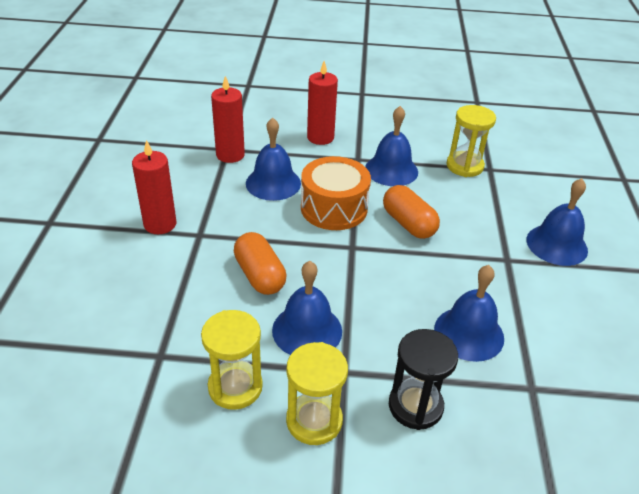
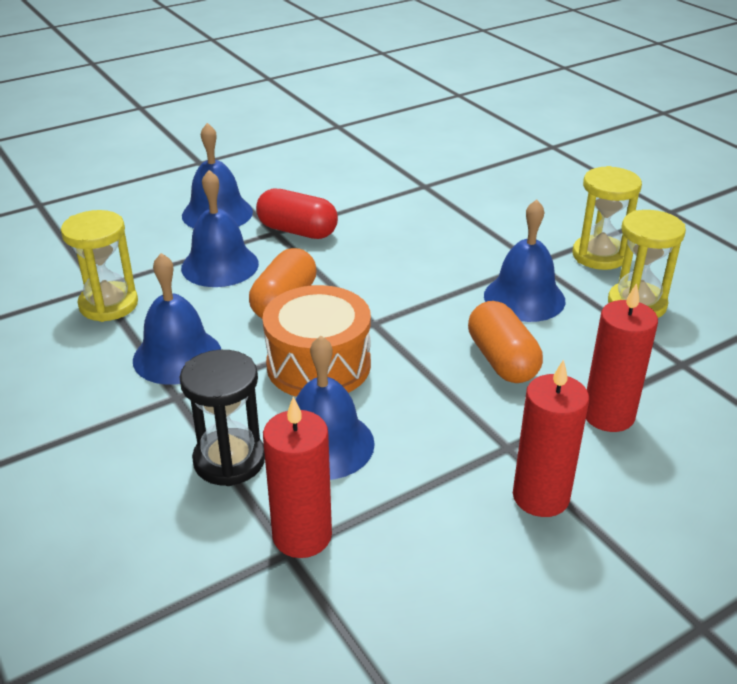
camera: 125 degrees left, 5 degrees down
orange capsule [234,232,286,295] -> orange capsule turned 45 degrees counterclockwise [468,301,543,383]
red candle [307,61,338,145] -> red candle moved to [586,283,658,432]
black hourglass [389,329,458,430] -> black hourglass moved to [180,350,265,486]
blue bell [434,265,504,362] -> blue bell moved to [181,170,259,287]
none -> red capsule [256,188,338,239]

